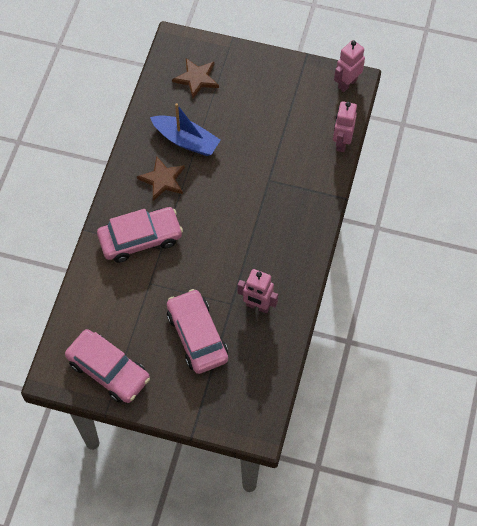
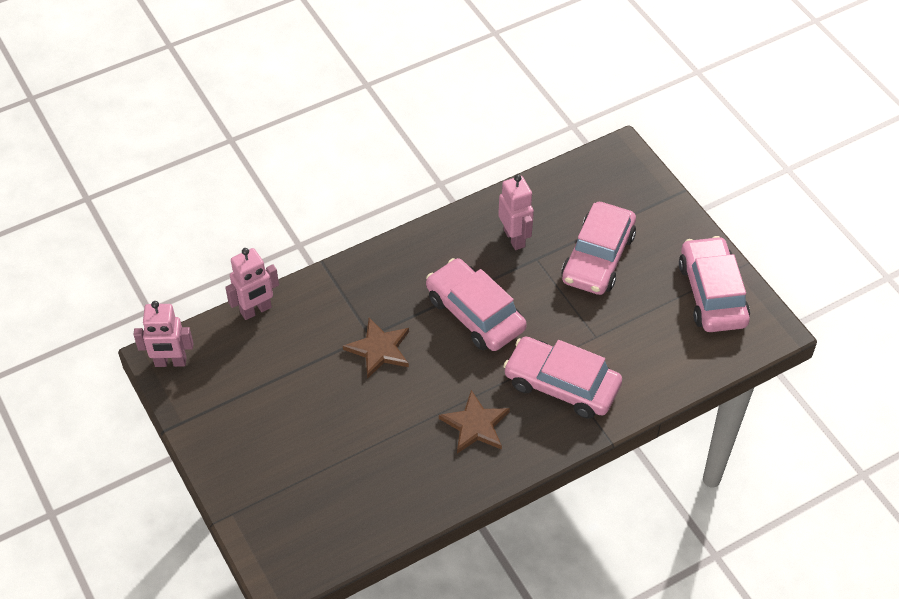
camera: 135 degrees left, 10 degrees down
blue boat [150,103,220,156] -> none
brown star [172,58,219,99] -> brown star moved to [343,318,409,379]
none -> pink car [426,258,527,351]

